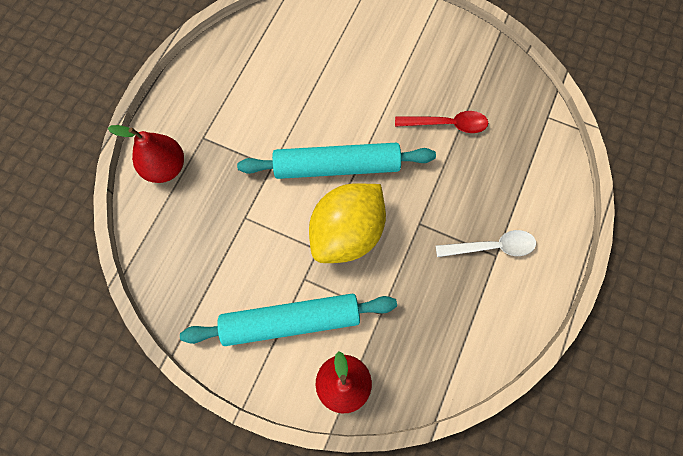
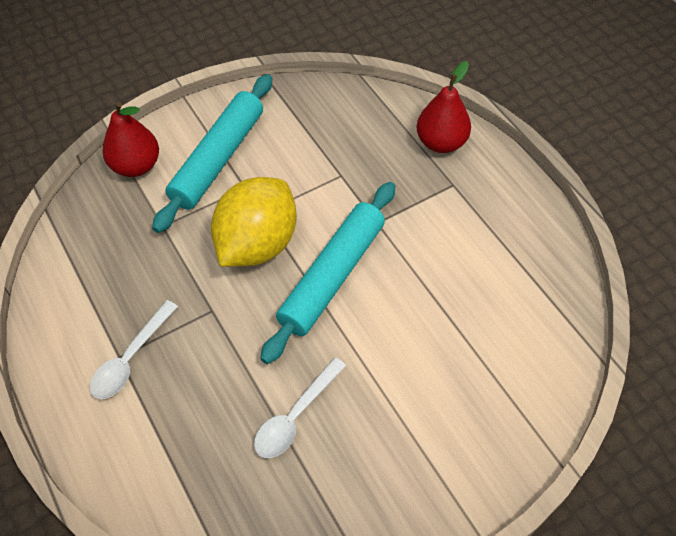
camera: 125 degrees right, 15 degrees down
yellow lemon [309,183,386,263] -> yellow lemon turned 45 degrees clockwise [211,177,297,267]
red spoon [395,111,488,133] -> white spoon [254,357,346,458]

